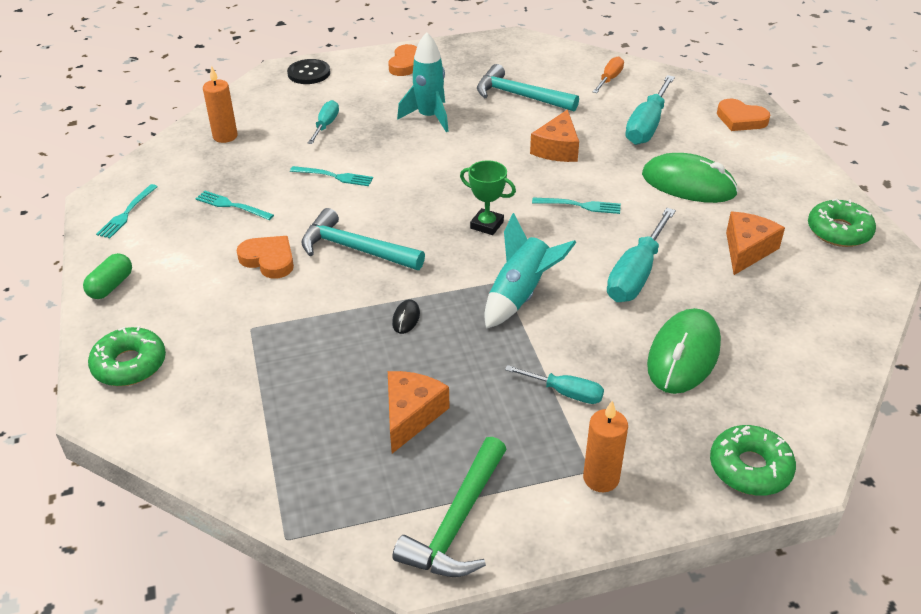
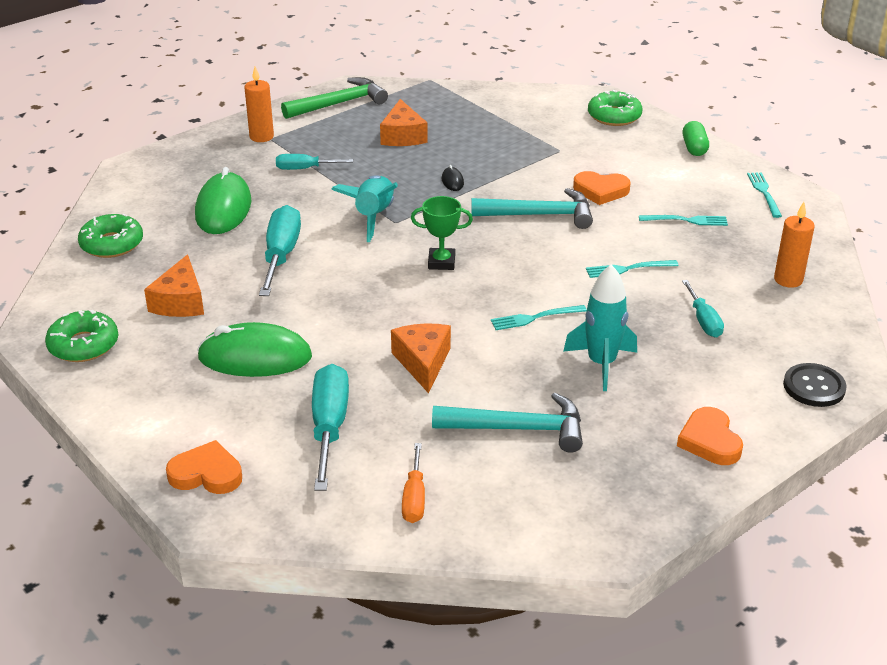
camera: 155 degrees right, 5 degrees down
green hammer [393,437,507,577] -> green hammer turned 60 degrees clockwise [281,77,388,119]
turquoise fork [532,197,621,214] -> turquoise fork moved to [491,305,587,330]
green donut [710,425,796,496] -> green donut moved to [78,214,143,258]

